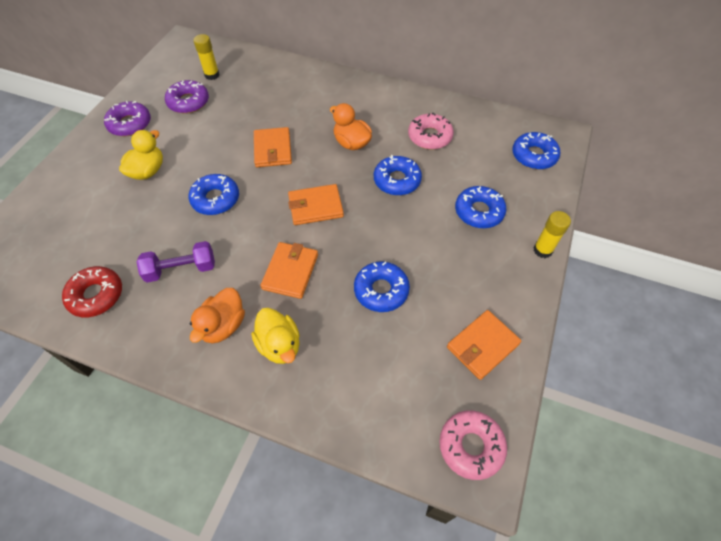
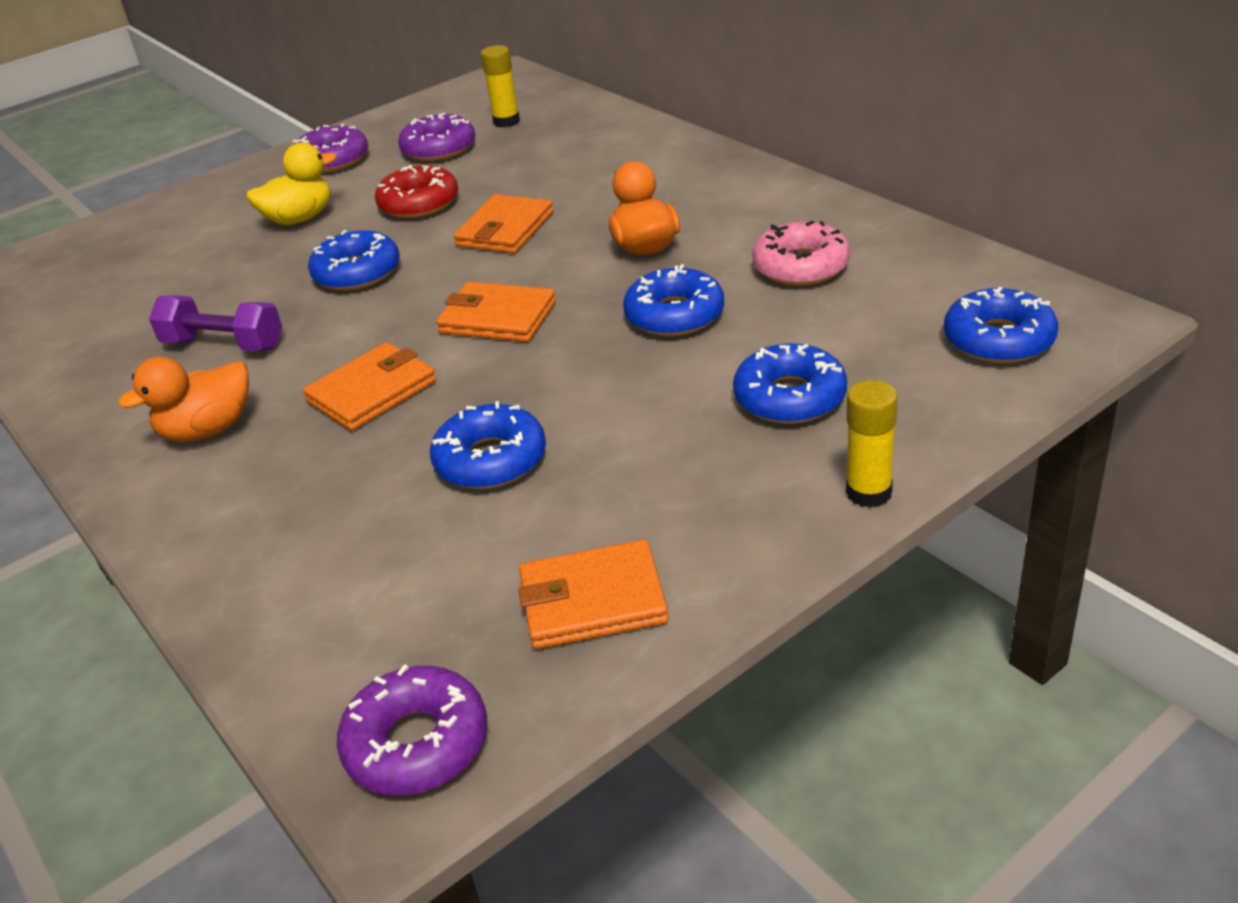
camera: 35 degrees right, 20 degrees down
red donut [62,266,122,317] -> red donut moved to [375,165,458,218]
yellow duck [251,308,300,364] -> none
pink donut [439,410,507,480] -> purple donut [337,664,487,795]

